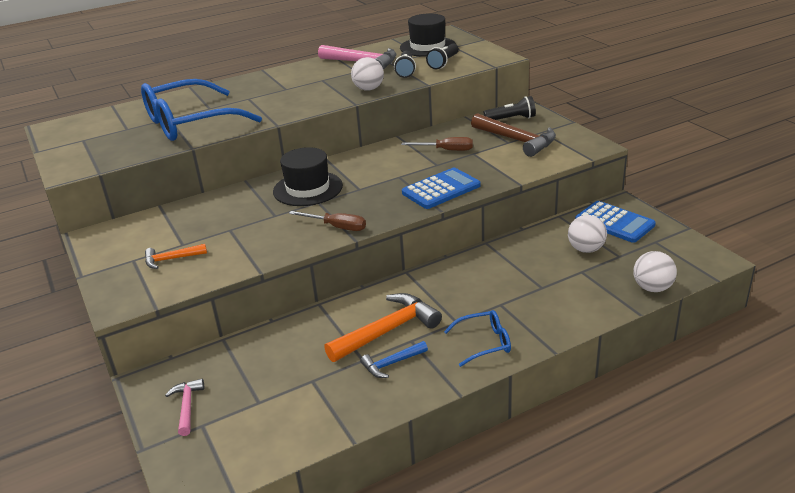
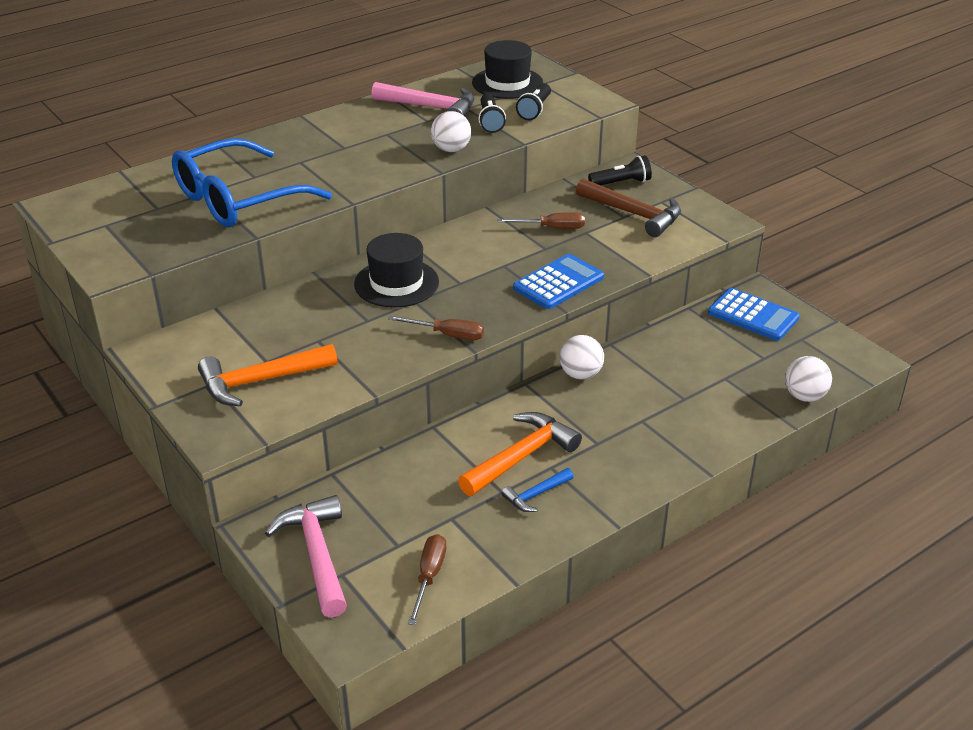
camera: 10 degrees left, 5 degrees up
orange hammer [145,244,207,269] -> orange hammer [198,344,338,406], size x1.86
pink hammer [165,379,204,436] -> pink hammer [265,495,347,618], size x1.86
blue glasses [444,310,511,367] -> none
white ball [568,215,607,253] -> white ball moved to [559,335,604,379]
none -> brown screwdriver [408,534,446,625]

